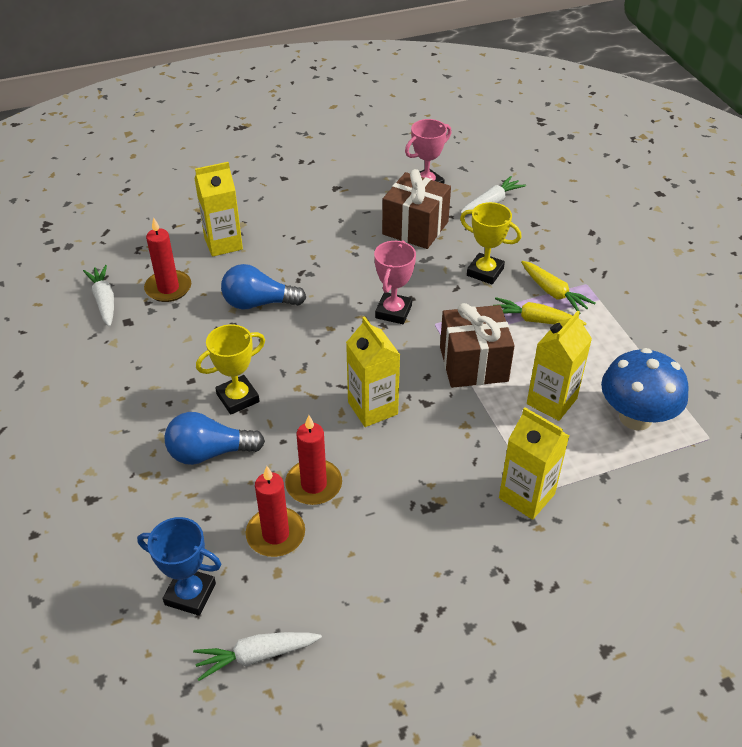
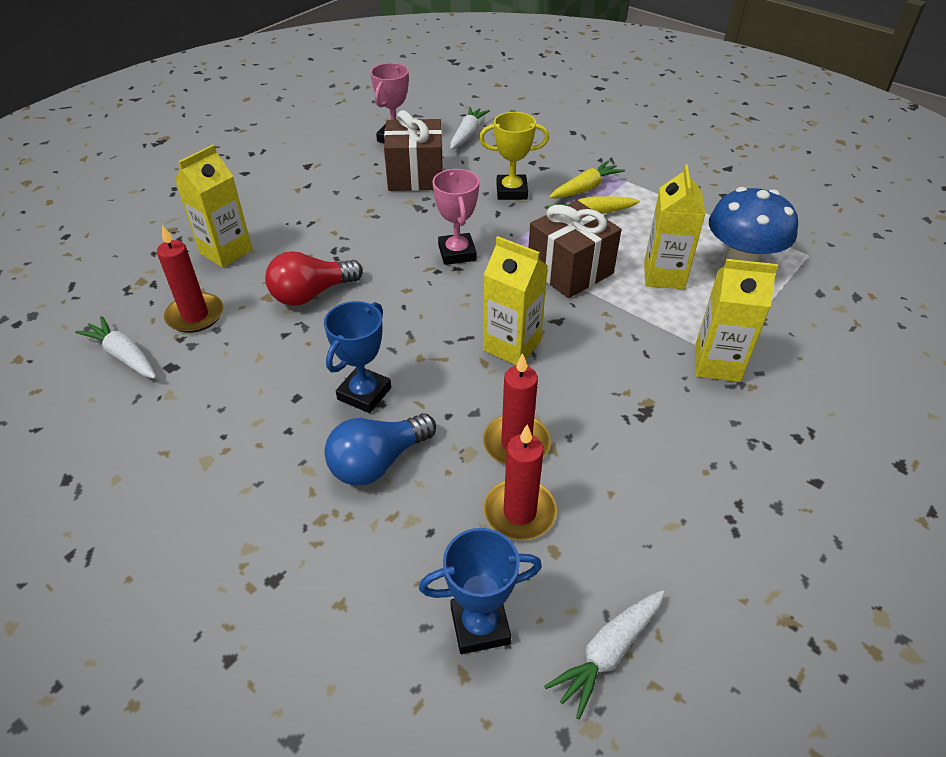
camera: 30 degrees left, 0 degrees up
yellow trophy [196,324,265,415] -> blue trophy [324,301,391,413]
blue light bulb [221,264,306,310] -> red light bulb [265,251,363,306]
yellow carrot [521,261,596,314] -> yellow carrot turned 60 degrees counterclockwise [549,161,625,198]

